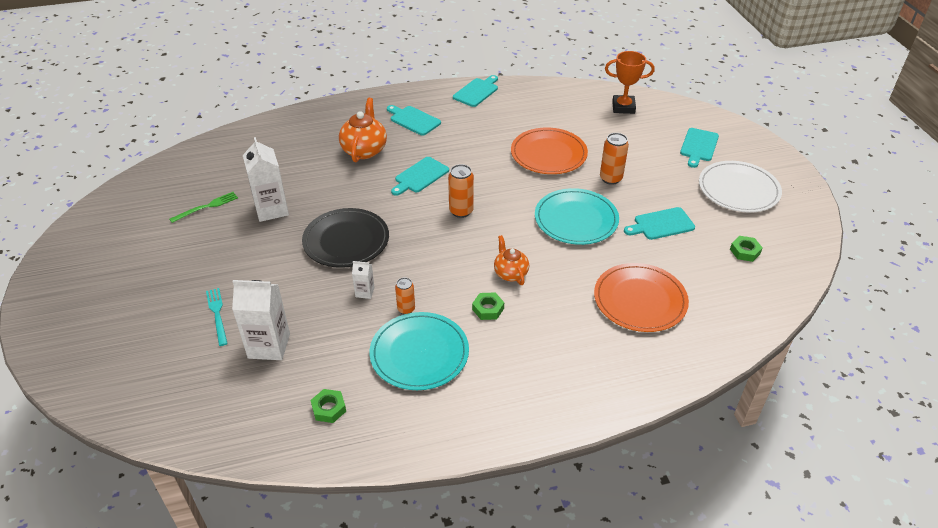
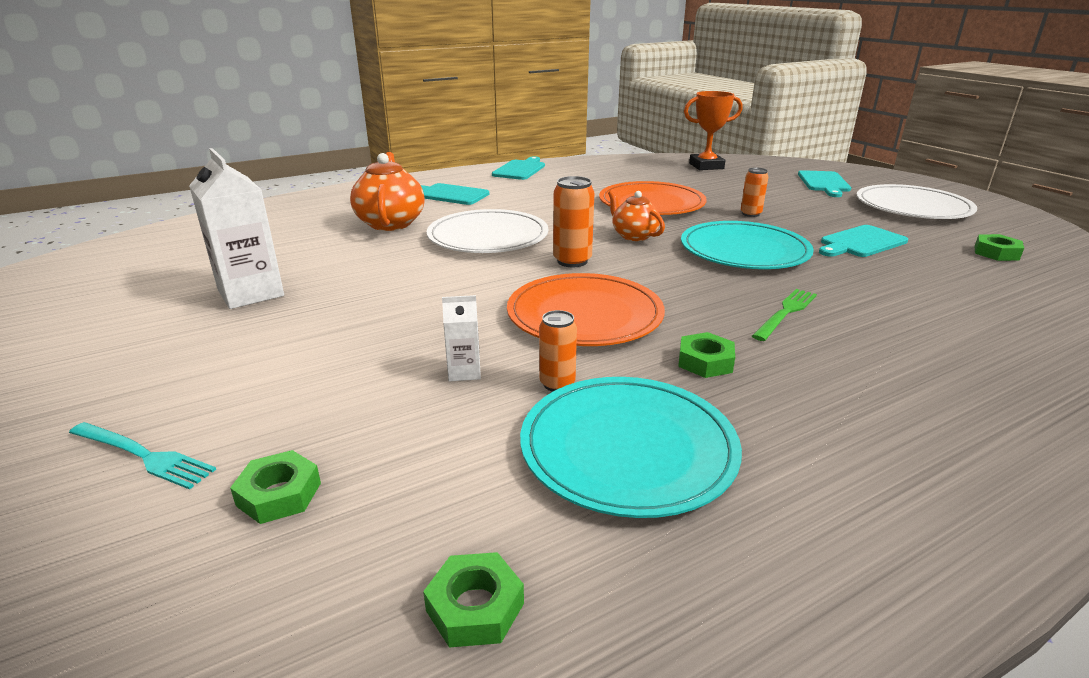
camera: 15 degrees left, 15 degrees down
green fork [169,192,238,223] -> green fork moved to [752,289,817,341]
turquoise fork [206,288,228,346] -> turquoise fork turned 150 degrees clockwise [69,422,216,490]
white carton [232,280,290,360] -> green nut [230,450,321,524]
black plate [302,208,389,268] -> none
turquoise cutting board [391,157,449,196] -> white plate [426,209,548,253]
orange teapot [494,235,529,285] -> orange teapot moved to [608,190,665,241]
orange plate [594,263,689,332] -> orange plate moved to [507,273,665,346]
orange can [600,133,629,185] -> orange can [741,167,768,217], size x0.65

